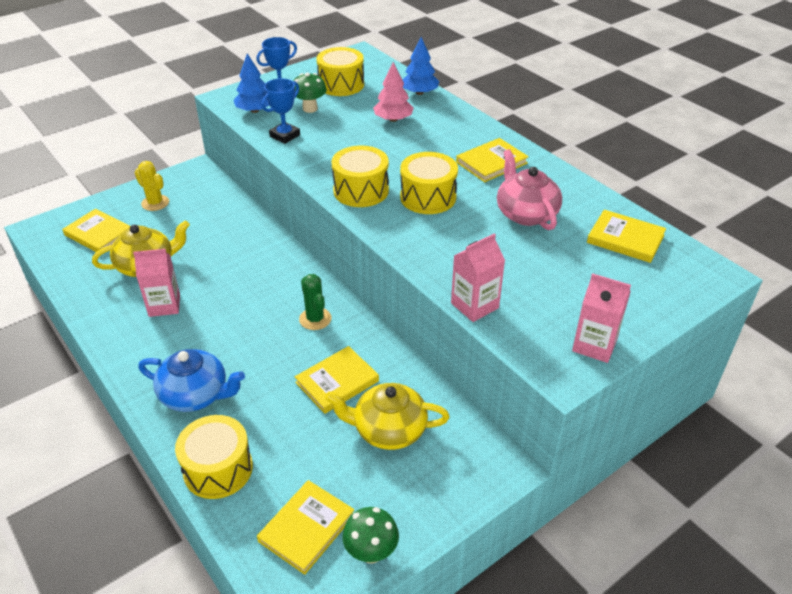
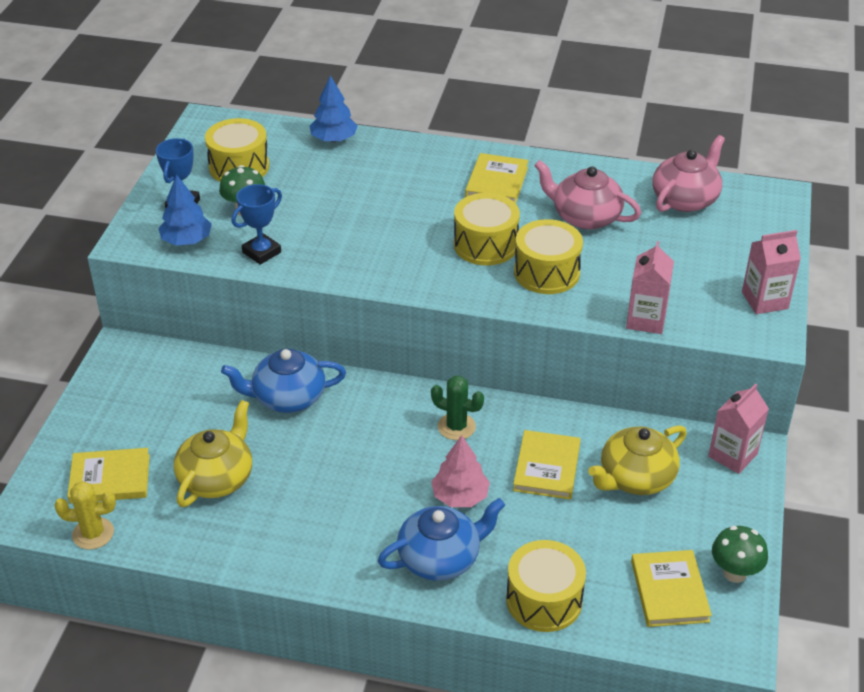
camera: 40 degrees left, 0 degrees up
pink carton [133,249,180,317] -> pink carton moved to [708,384,769,474]
yellow cactus [135,161,169,211] -> yellow cactus moved to [54,481,116,550]
blue trophy [262,78,300,144] -> blue trophy turned 45 degrees clockwise [232,184,282,265]
yellow drum [332,145,389,207] -> yellow drum moved to [514,219,583,294]
pink tree [373,62,414,122] -> pink tree moved to [431,435,490,507]
yellow book [587,210,666,263] -> pink teapot [652,135,725,212]
none -> blue teapot [221,349,346,413]

